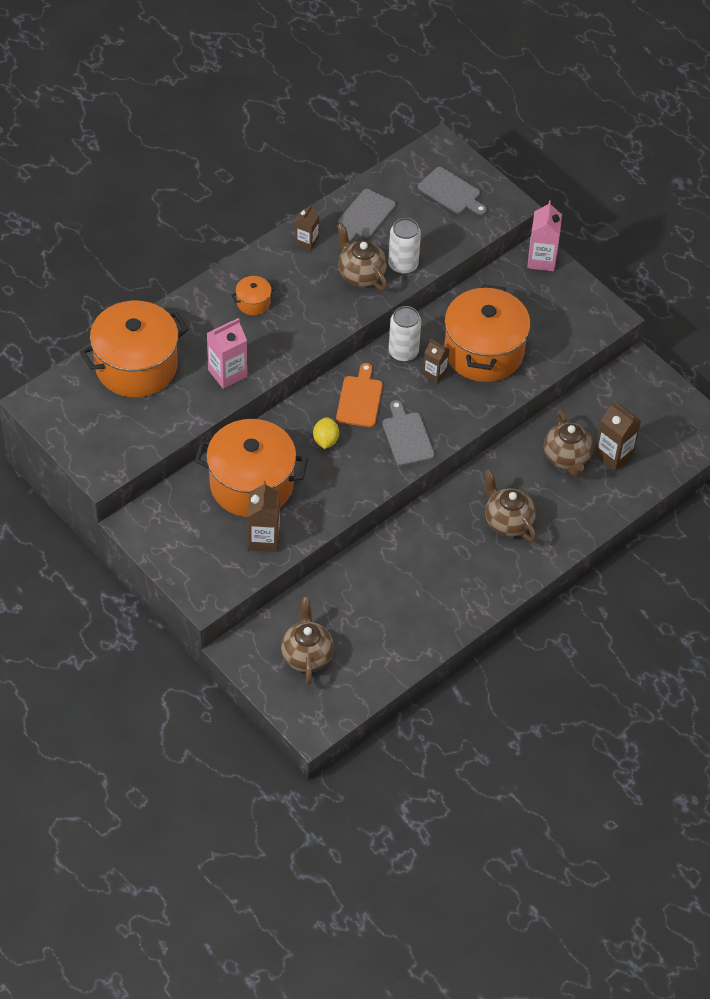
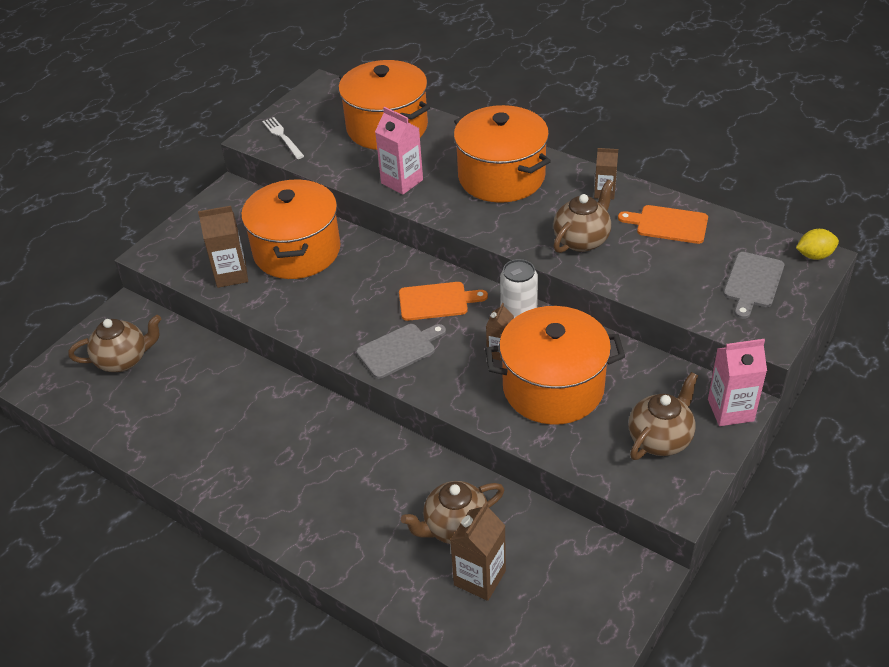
camera: 80 degrees right, 10 degrees down
orange pot [231,276,276,315] -> orange pot [454,105,551,203], size x2.39
yellow lemon [313,417,339,449] -> yellow lemon moved to [796,229,839,260]
grey cutting board [338,189,396,243] -> orange cutting board [618,205,708,244]
white can [388,218,421,274] -> none
brown teapot [484,469,537,542] -> brown teapot moved to [629,372,698,460]
none -> white fork [262,117,304,159]

